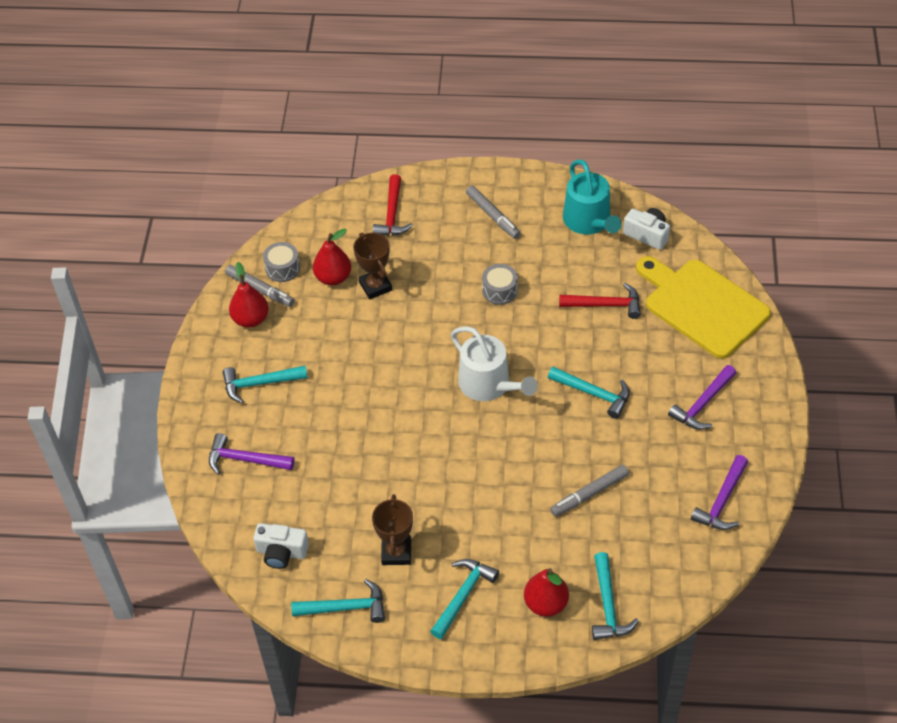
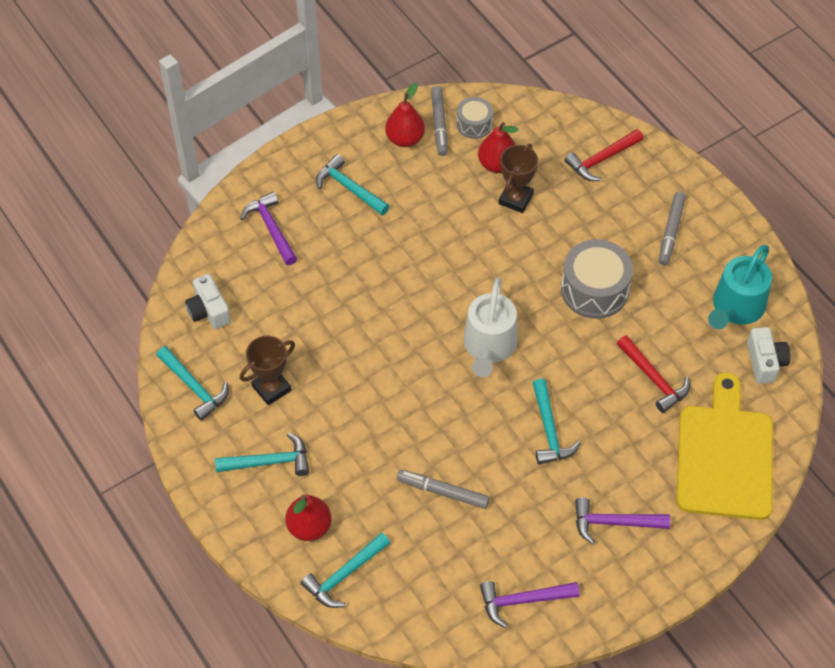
camera: 50 degrees right, 5 degrees up
grey drum [482,264,518,305] -> grey drum [561,239,633,319], size x1.77

